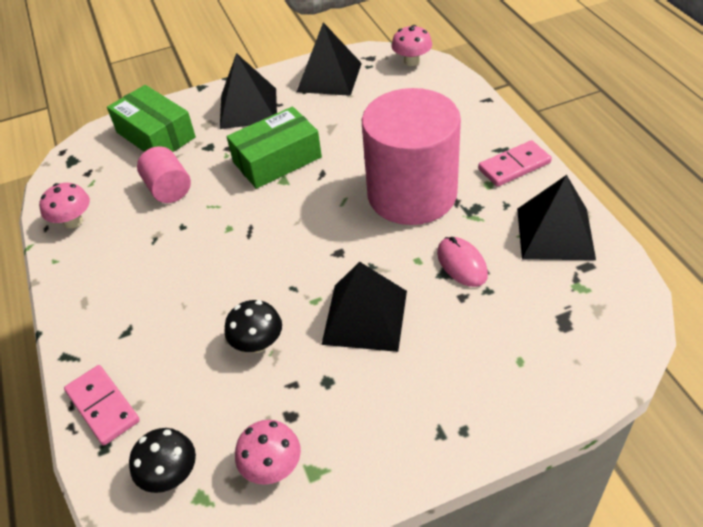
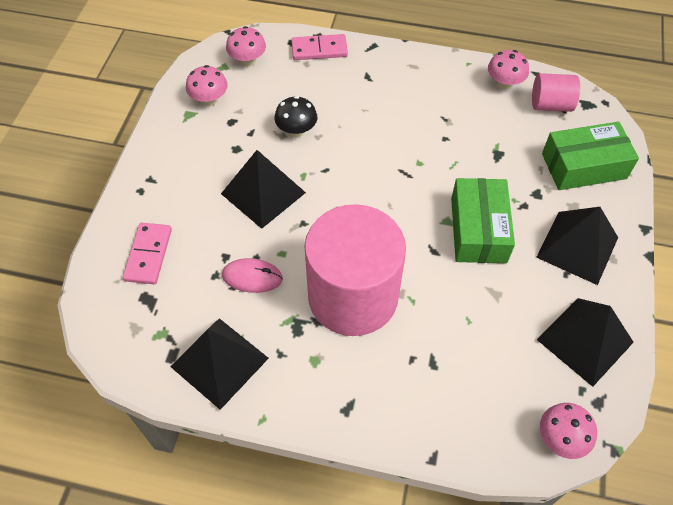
camera: 120 degrees right, 10 degrees up
black mushroom [129,428,196,493] -> pink mushroom [226,26,266,66]
pink cylinder [137,146,191,203] -> pink cylinder moved to [532,73,580,112]
pink domino [478,140,552,187] -> pink domino moved to [123,223,172,284]

